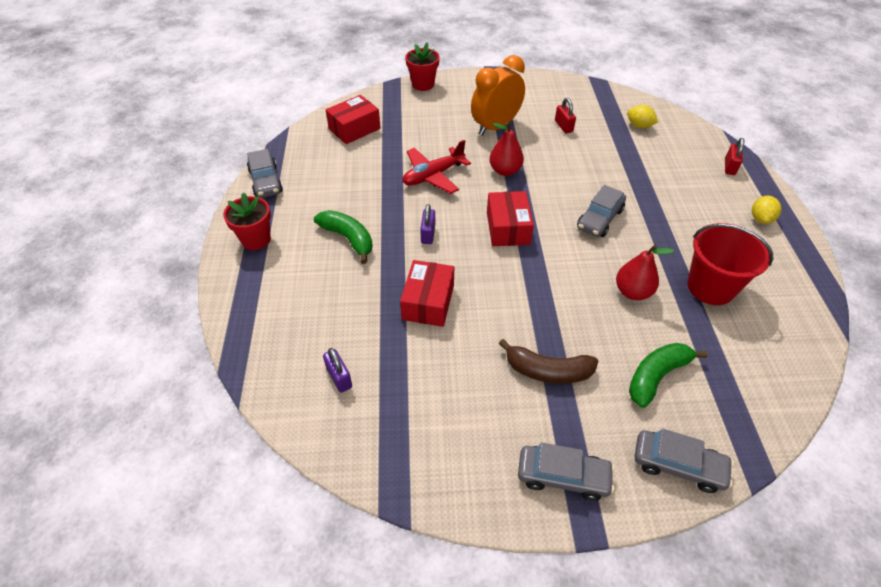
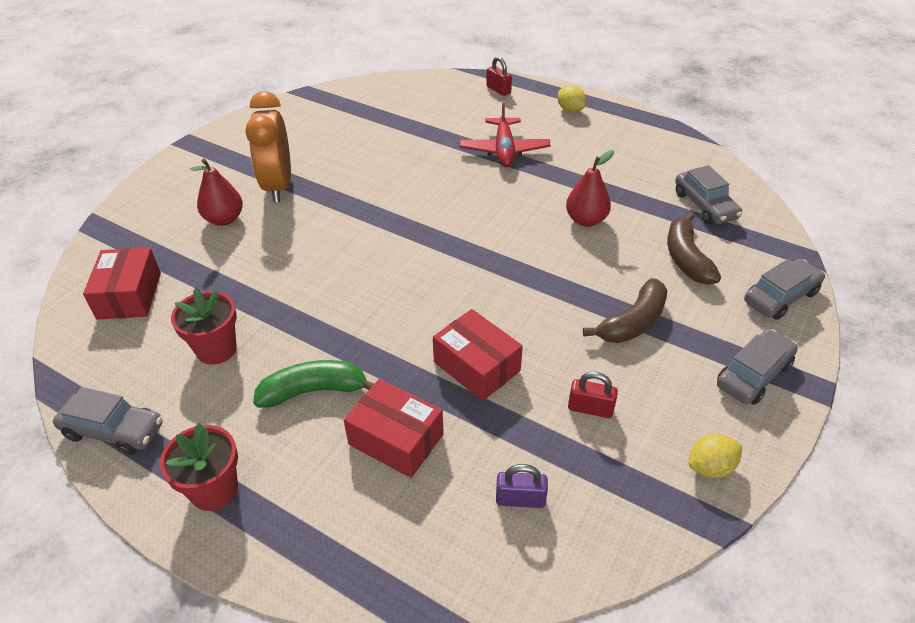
camera: 55 degrees left, 5 degrees down
red plane [403,140,471,194] -> red plane moved to [460,100,551,167]
red flower pot [405,43,440,91] -> red flower pot moved to [171,288,237,365]
purple padlock [420,204,435,244] -> none
red box [487,191,534,246] -> red box moved to [344,379,444,478]
red pear [489,122,524,176] -> red pear moved to [190,159,243,226]
red padlock [555,98,576,134] -> red padlock moved to [568,372,618,418]
grey car [577,185,626,237] -> grey car moved to [675,165,742,224]
yellow lemon [627,105,658,128] -> yellow lemon moved to [688,434,742,478]
green banana [629,343,708,408] -> brown banana [667,212,721,285]
red bucket [687,223,773,305] -> none

